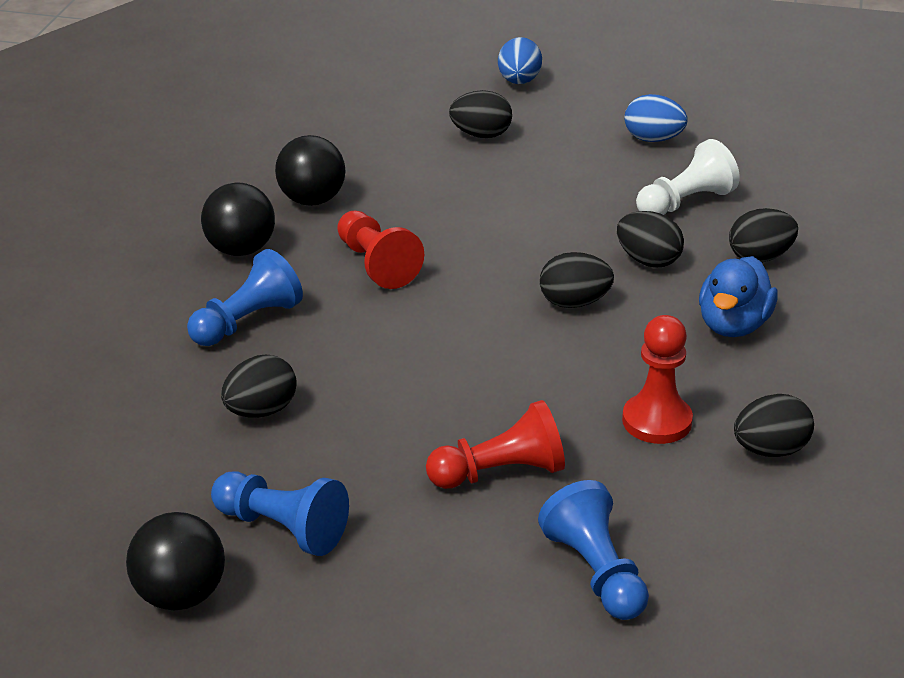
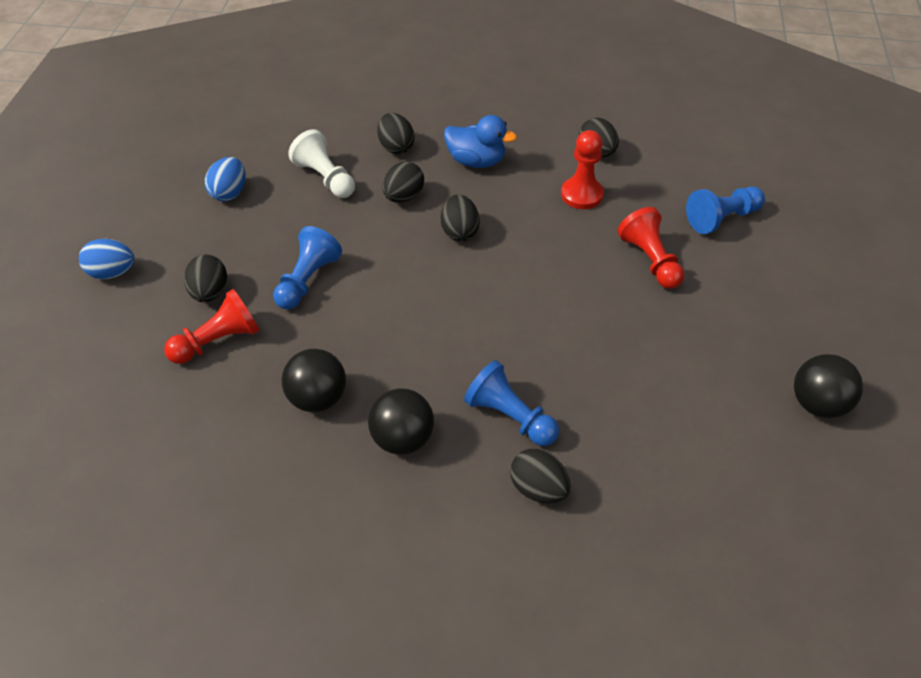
camera: 95 degrees left, 15 degrees up
blue pawn [211,471,349,556] -> blue pawn moved to [273,226,342,310]
black egg [221,355,297,418] -> black egg moved to [510,448,571,504]
red pawn [337,211,424,289] -> red pawn moved to [164,289,260,364]

